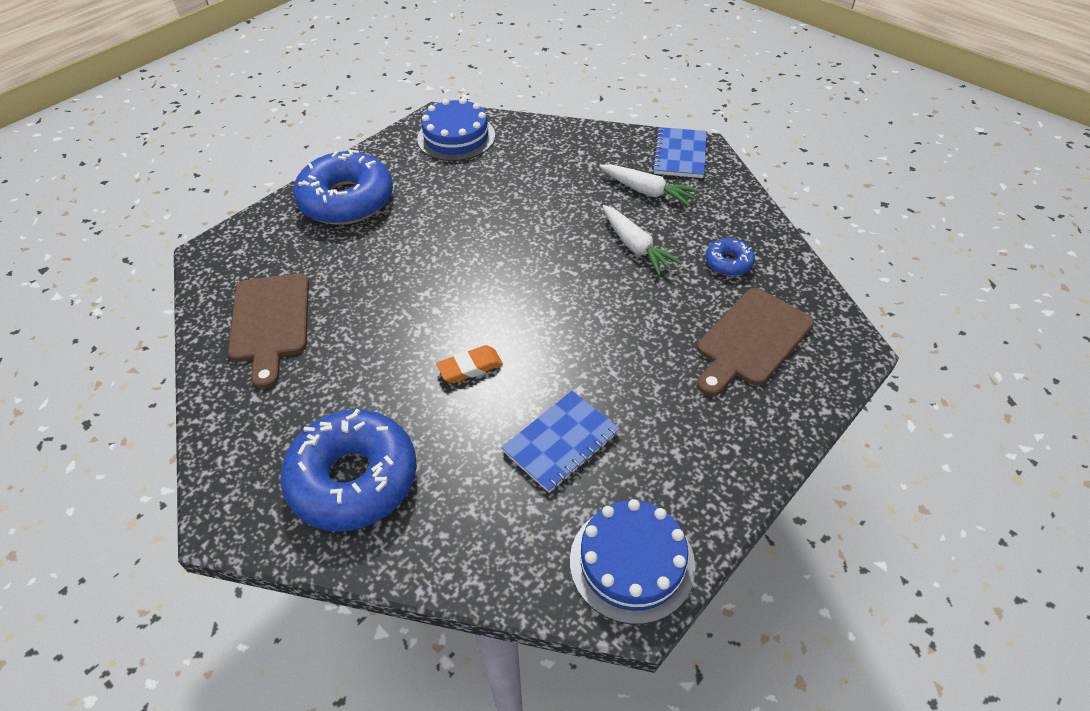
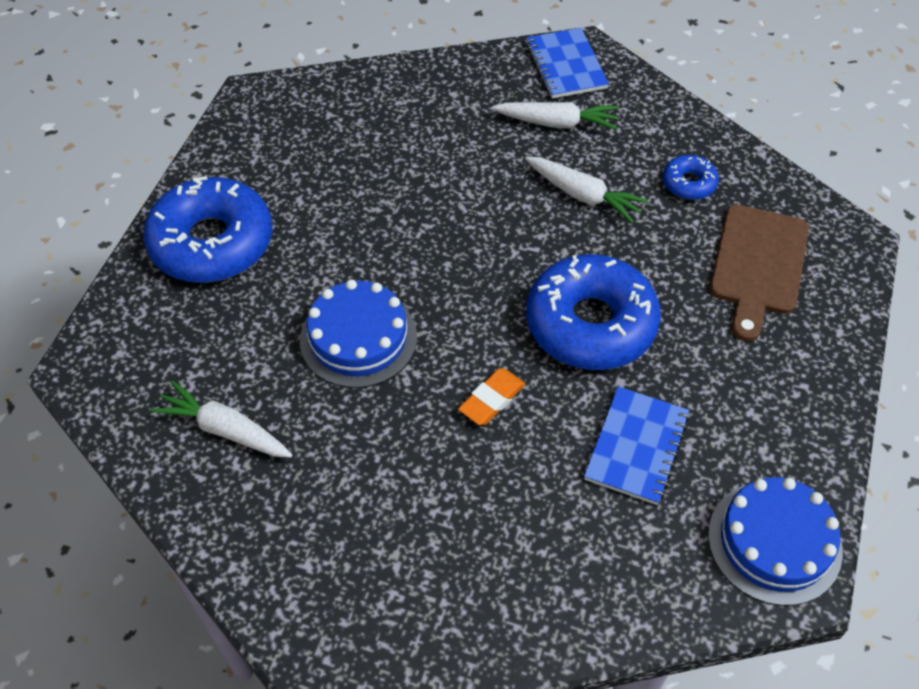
camera: 25 degrees left, 5 degrees up
brown cutting board [228,273,309,389] -> white carrot [150,381,292,458]
blue donut [280,409,417,531] -> blue donut moved to [526,254,661,370]
blue cake [417,98,495,161] -> blue cake moved to [300,279,417,388]

